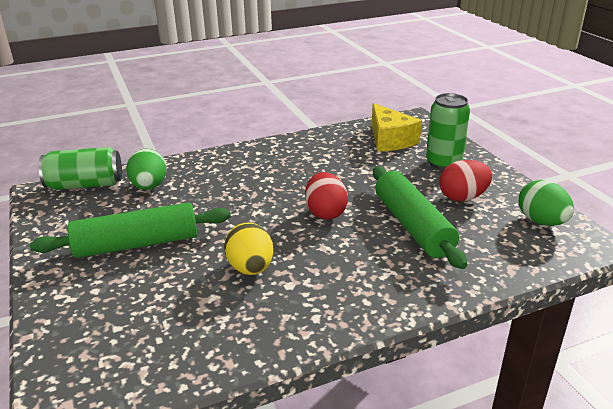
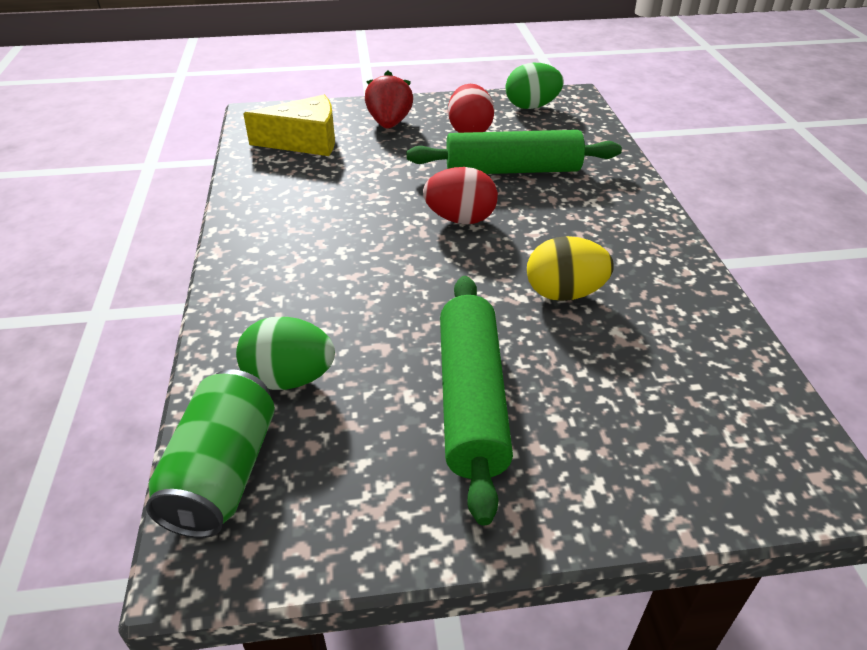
camera: 75 degrees left, 10 degrees up
green can [426,93,470,170] -> red strawberry [365,71,413,129]

